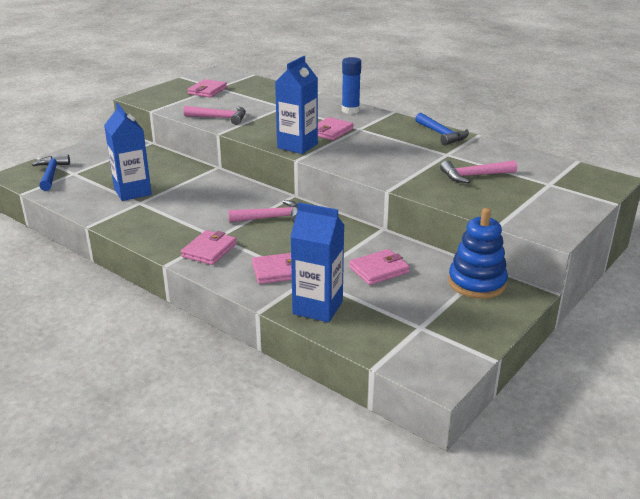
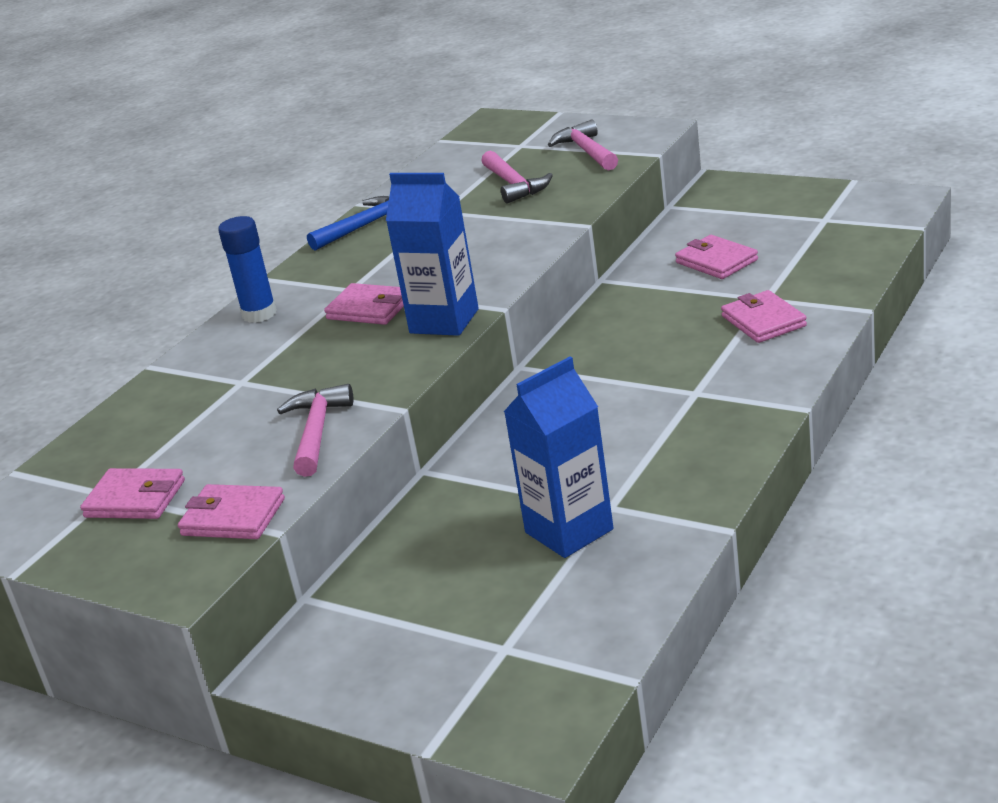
camera: 95 degrees left, 0 degrees up
blue hammer [32,154,70,191] -> none
pink wallet [181,230,237,265] -> pink wallet moved to [178,484,285,539]
pink hammer [228,200,298,223] -> pink hammer moved to [548,119,618,171]
blue carton [290,202,344,323] -> none
blue stacking toy [448,208,508,299] -> none

